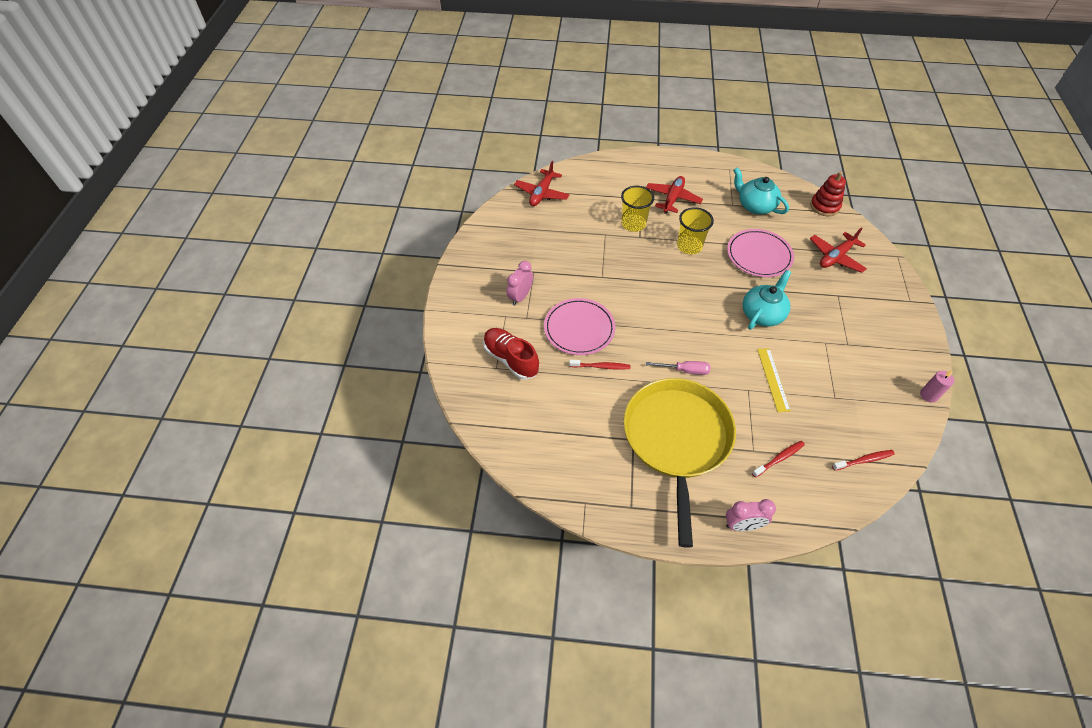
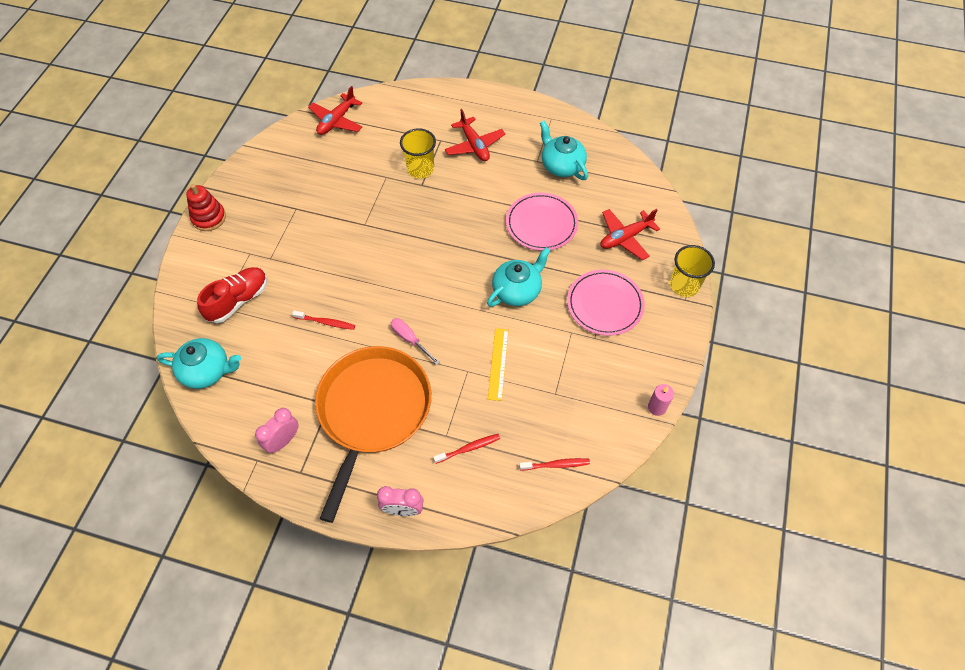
camera: 10 degrees right, 5 degrees up
red shoe [483,328,539,380] -> red shoe turned 75 degrees clockwise [197,267,268,323]
pink clock [507,261,533,306] -> pink clock moved to [255,408,298,453]
pink plate [544,298,615,355] -> pink plate moved to [567,270,645,336]
yellow pan [624,378,736,548] -> orange pan [315,346,431,523]
red plane [646,176,703,214] -> red plane turned 120 degrees clockwise [445,109,505,161]
pink screwdriver [646,361,711,375] -> pink screwdriver turned 150 degrees counterclockwise [391,318,440,365]
yellow cup [677,207,714,254] -> yellow cup moved to [670,245,715,297]
red stacking toy [810,171,846,216] -> red stacking toy moved to [186,184,226,231]
none -> turquoise teapot [157,338,241,389]

